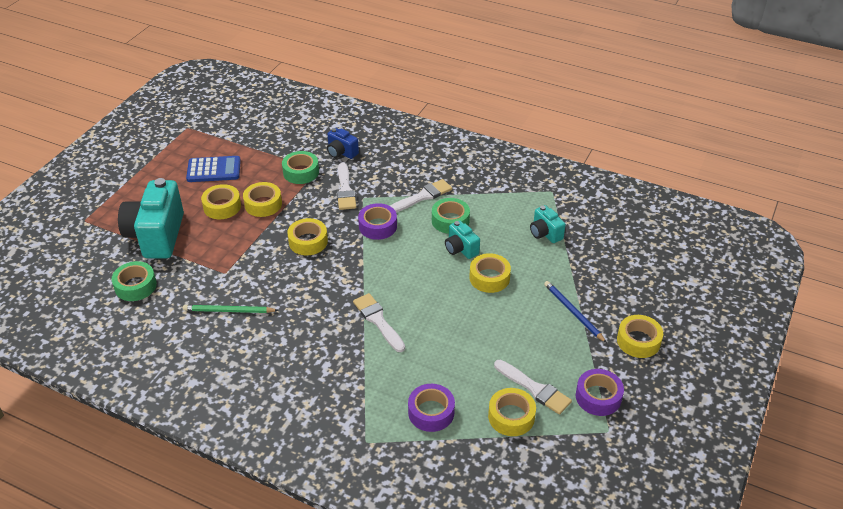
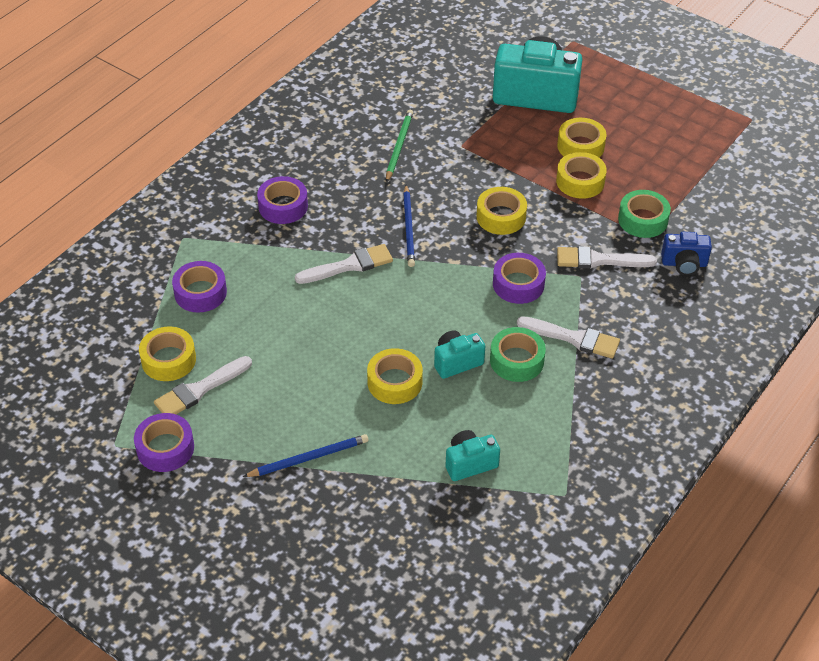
camera: 100 degrees right, 5 degrees up
green tape [112,261,157,301] -> none
blue calculator [186,156,241,182] -> none
blue camera [327,128,359,159] -> blue camera turned 135 degrees counterclockwise [661,232,712,275]
white brush [390,179,452,213] -> white brush turned 45 degrees counterclockwise [517,316,620,359]
yellow tape [617,315,663,358] -> none
none -> purple tape [257,176,308,224]
none -> blue pencil [403,185,415,267]

